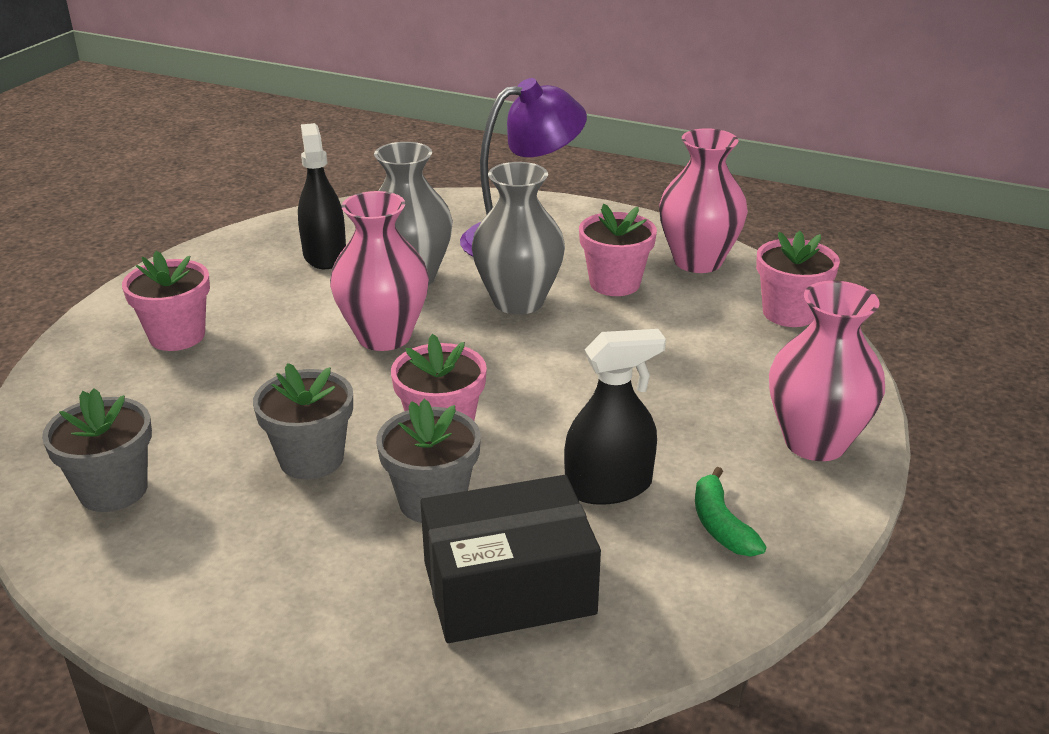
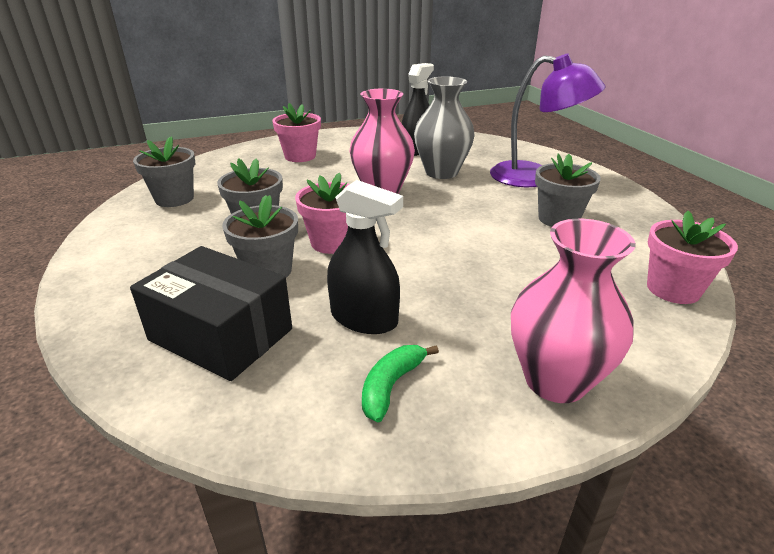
camera: 45 degrees right, 0 degrees up
grey vase [472,162,565,315] -> none
pink flower pot [579,204,657,296] -> grey flower pot [535,154,601,227]
pink vase [659,128,748,273] -> none

